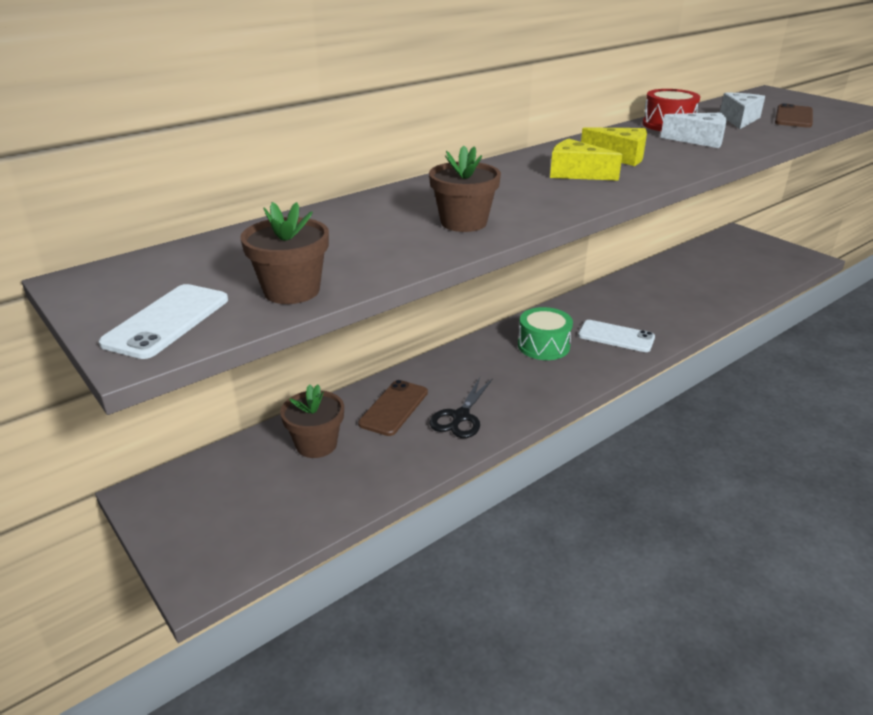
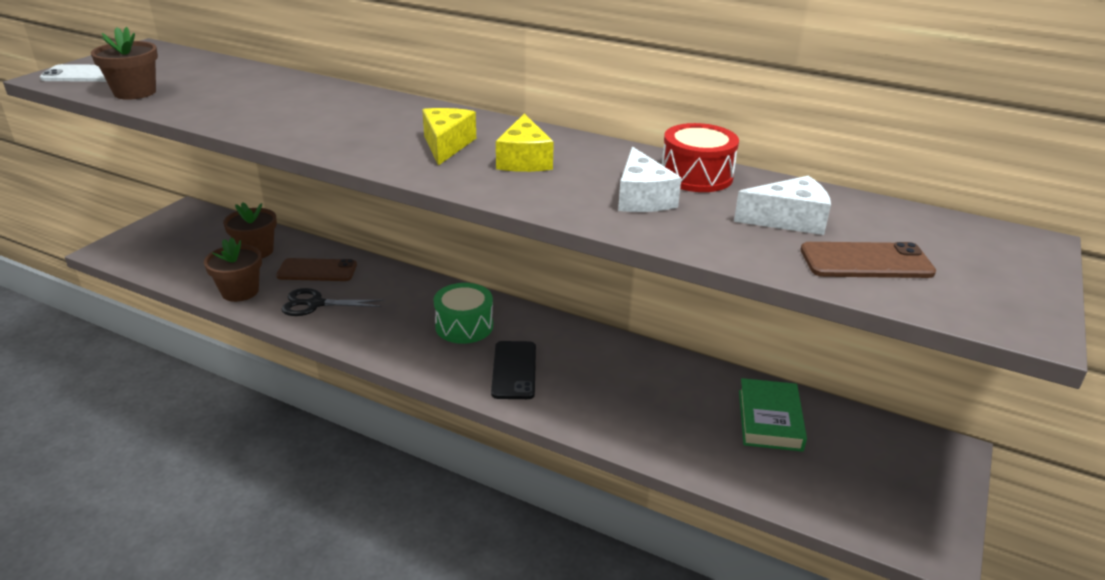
camera: 65 degrees right, 0 degrees up
brown flower pot [429,145,501,232] -> brown flower pot moved to [204,237,262,302]
white phone [578,320,655,352] -> black phone [491,341,536,399]
none -> green book [739,378,807,452]

